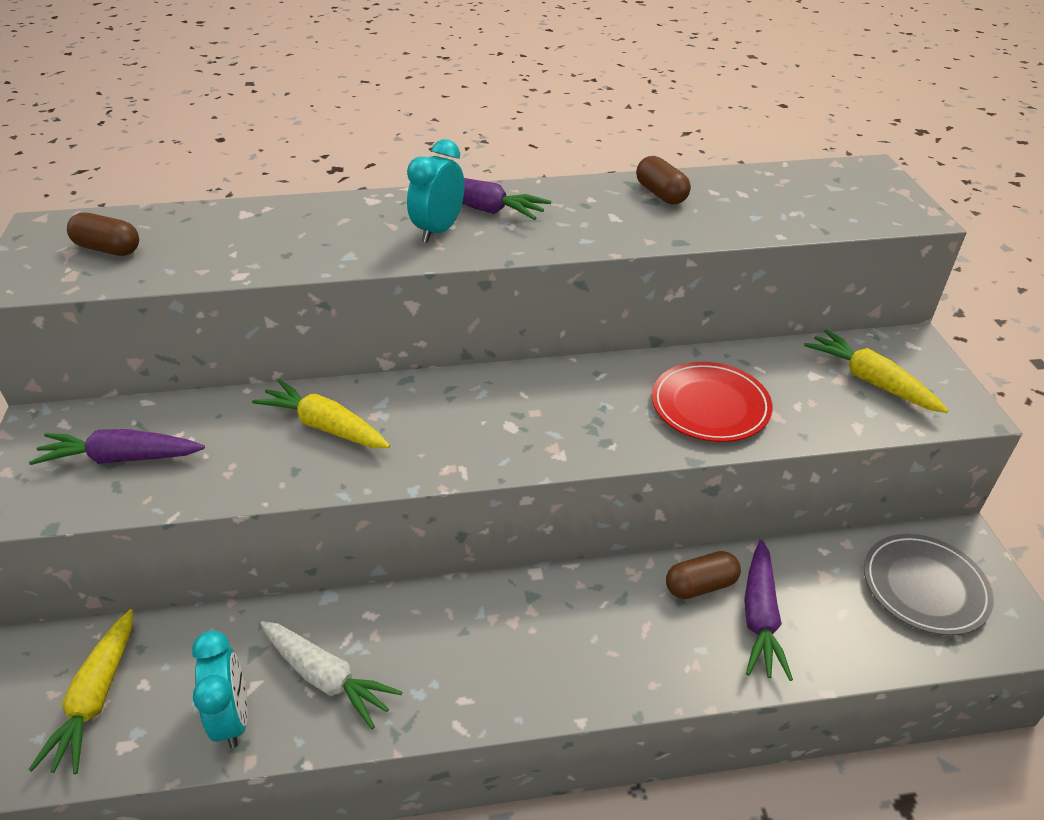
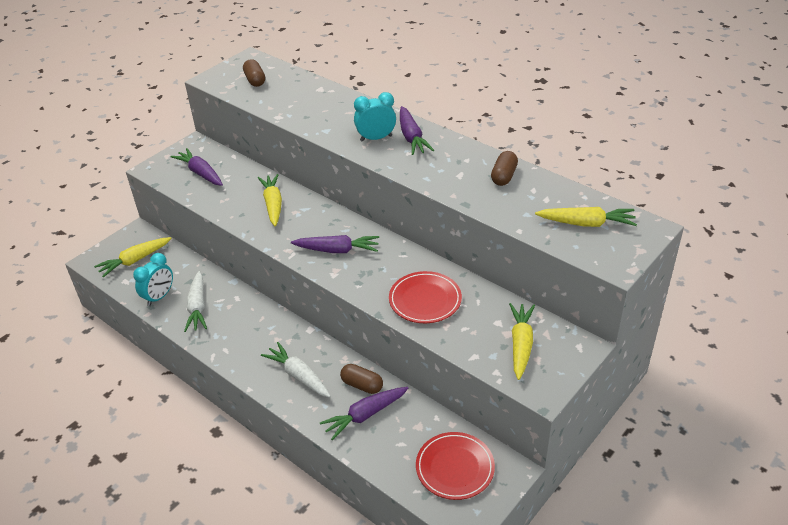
camera: 50 degrees right, 0 degrees up
grey plate [864,534,994,635] -> red plate [416,432,495,500]
none -> white carrot [261,342,331,397]
none -> purple carrot [291,235,379,253]
none -> yellow carrot [535,207,637,227]

